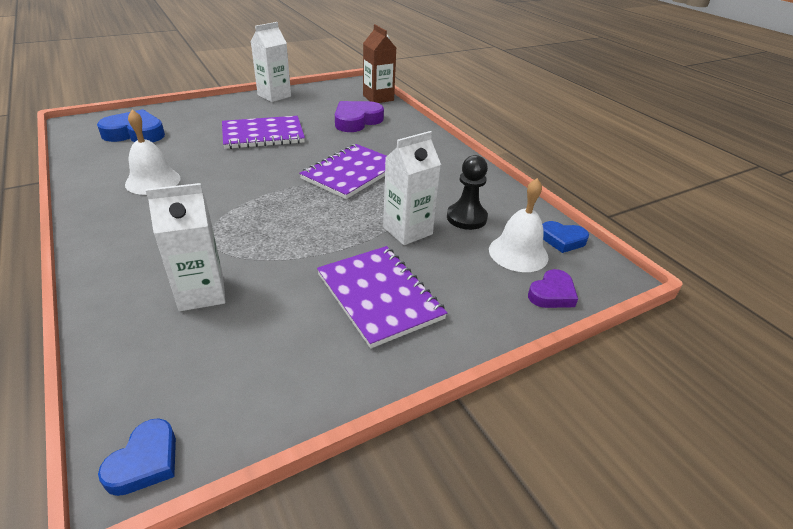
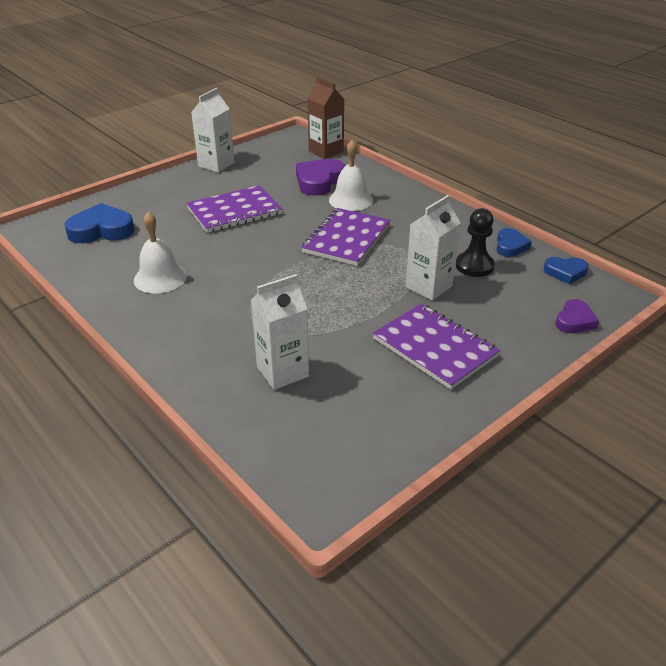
camera: 10 degrees left, 0 degrees up
blue heart [98,418,176,496] -> blue heart moved to [497,228,532,257]
white bell [489,178,549,272] -> white bell moved to [329,140,373,211]

